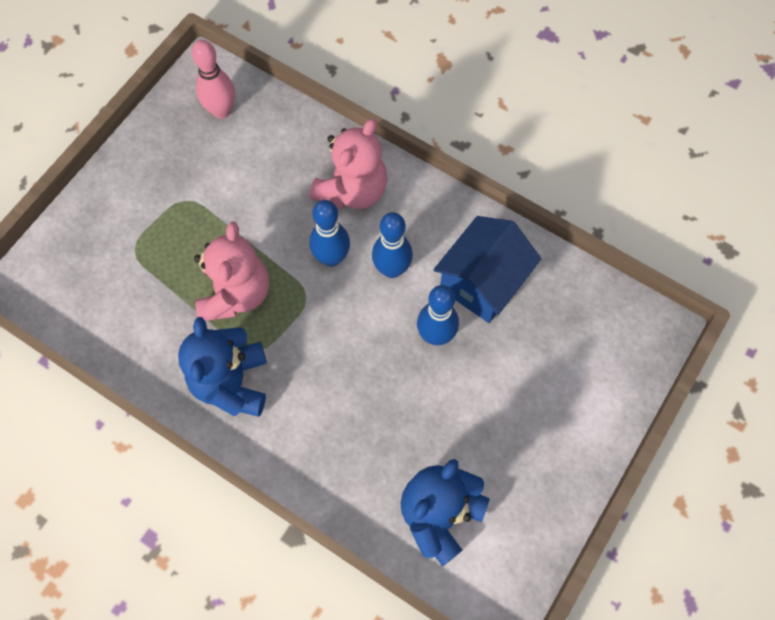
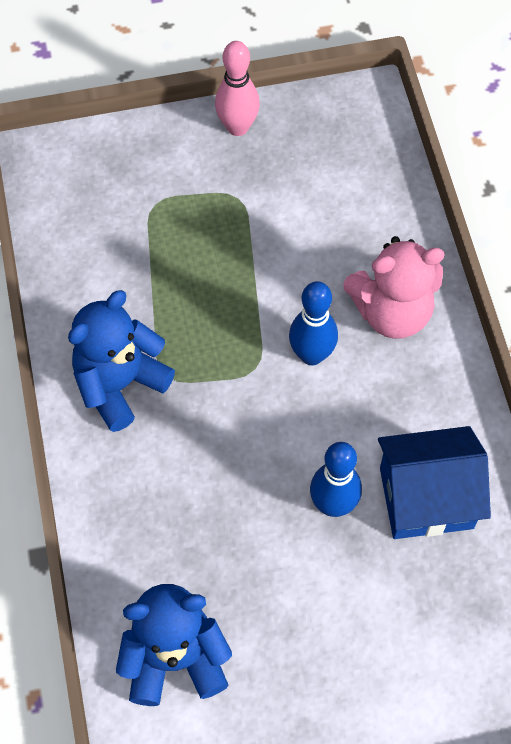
camera: 45 degrees right, 5 degrees down
pink bowling pin [192,40,235,119] -> pink bowling pin moved to [215,41,260,136]
pink teddy bear [194,222,269,321] -> none
blue bowling pin [372,212,413,278] -> none

